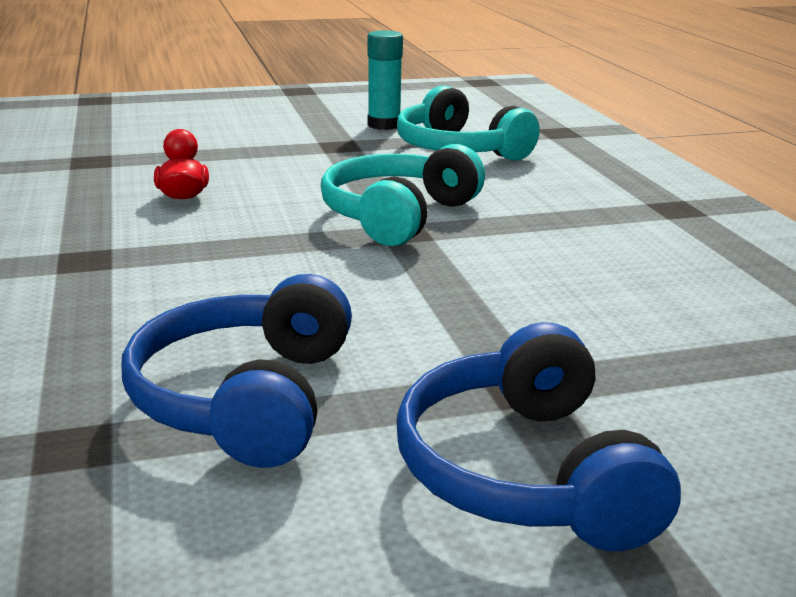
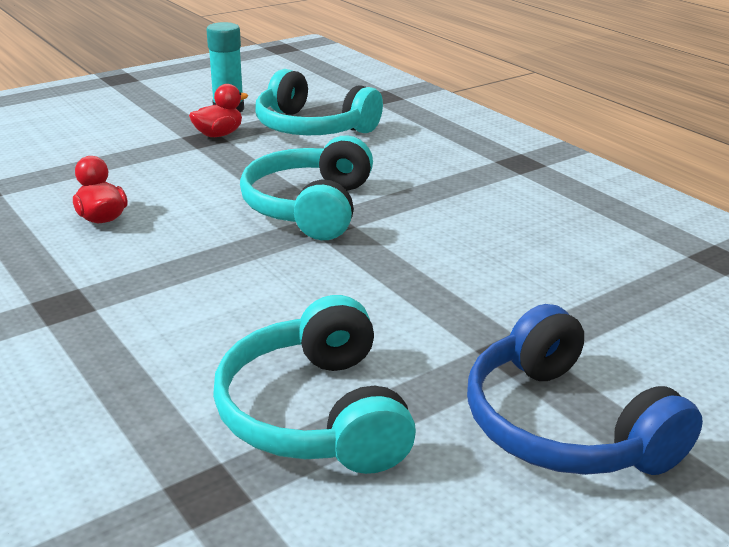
camera: 20 degrees left, 5 degrees up
blue headphones [121,274,352,468] -> turquoise headphones [213,295,416,474]
none -> red duck [189,84,248,137]

